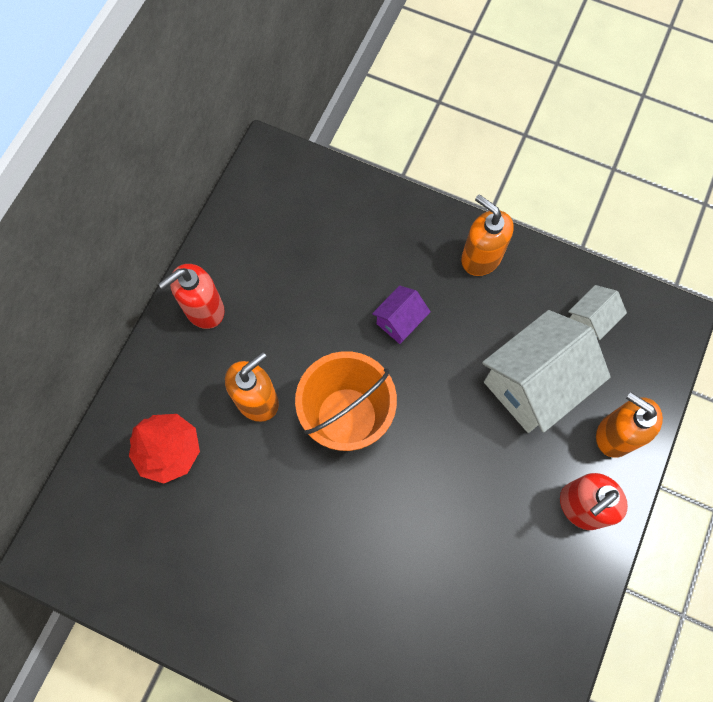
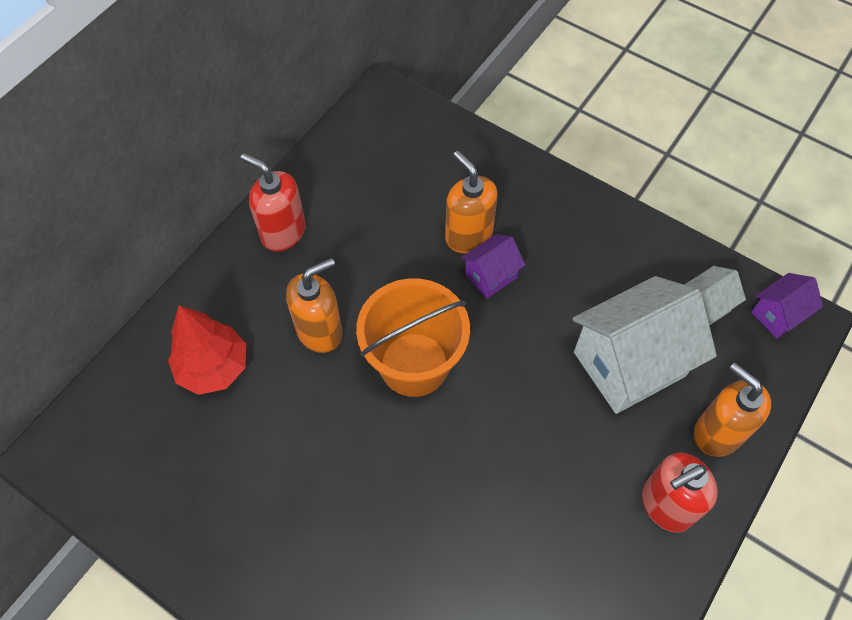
camera: 10 degrees right, 10 degrees down
red soap dispenser [158,264,225,329] -> red soap dispenser turned 60 degrees clockwise [241,153,306,252]
orange soap dispenser [461,195,514,276] -> orange soap dispenser moved to [445,151,498,253]
none -> purple house [751,273,823,338]

